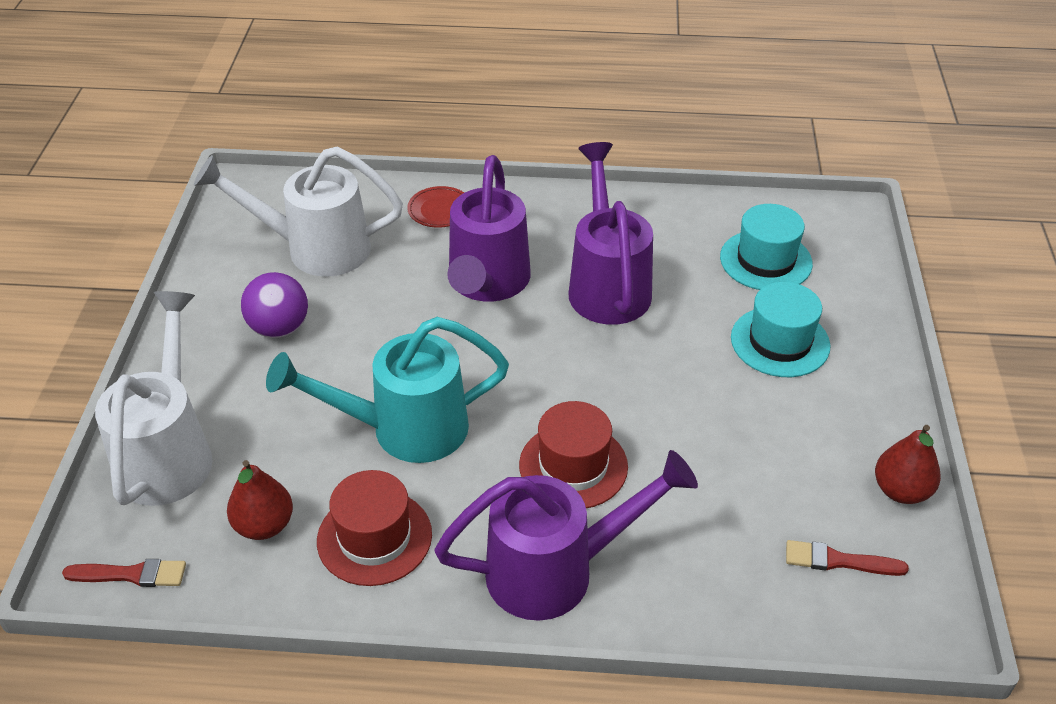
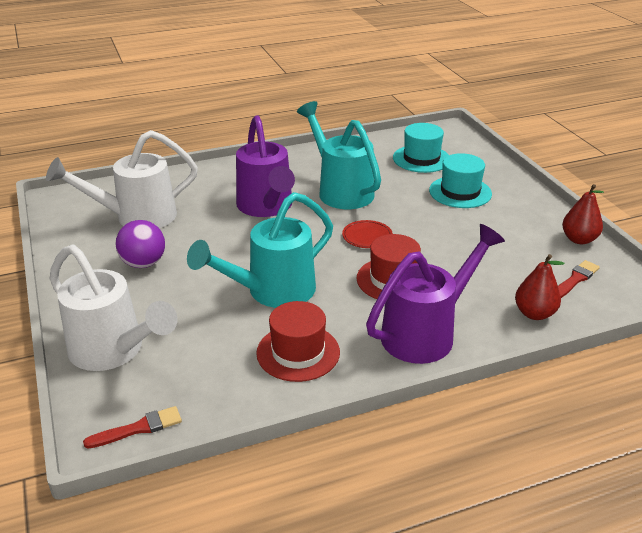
camera: 25 degrees left, 10 degrees down
white watering can [95,291,213,506] -> white watering can turned 150 degrees clockwise [50,244,178,371]
red pear [227,460,293,540] -> red pear moved to [515,254,564,320]
red plate [407,186,464,228] -> red plate moved to [342,220,393,248]
purple watering can [569,142,653,325] -> turquoise watering can [297,101,381,209]
red brush [786,540,909,576] -> red brush turned 150 degrees clockwise [558,260,600,298]

